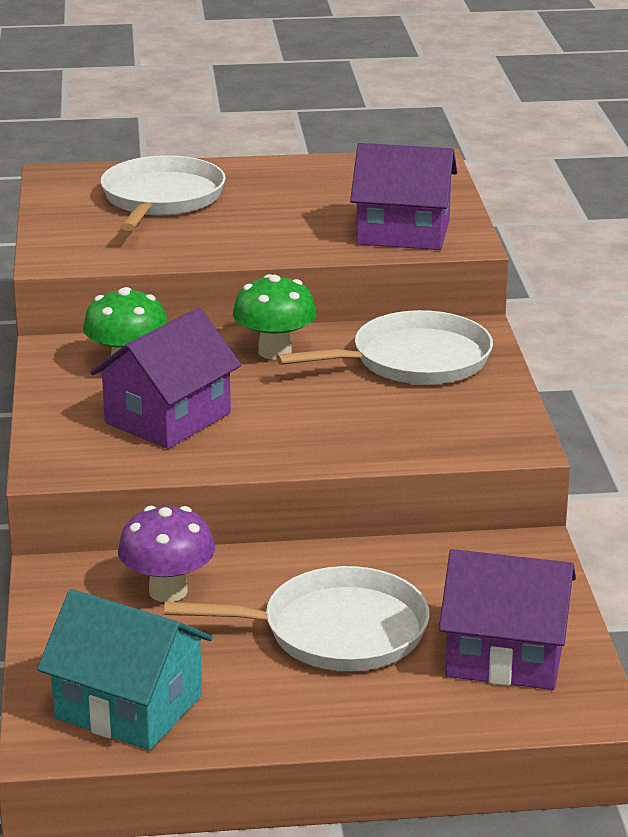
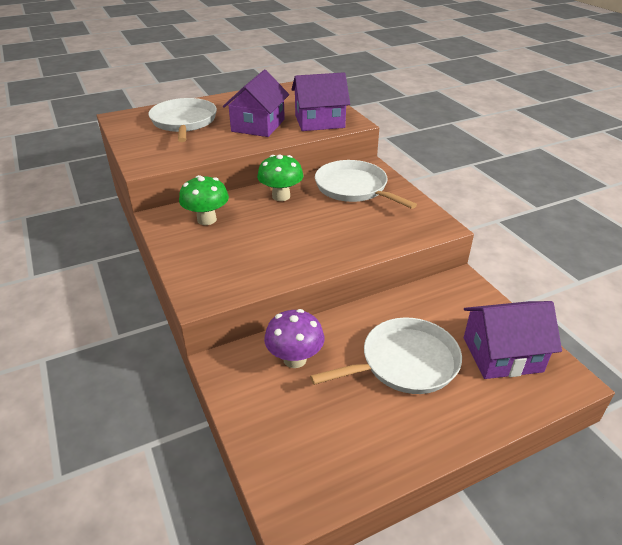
camera: 20 degrees left, 10 degrees up
turquoise house [37,589,212,750] -> none
purple house [90,308,241,449] -> purple house moved to [223,70,289,137]
white pan [276,310,493,385] -> white pan turned 90 degrees counterclockwise [315,160,417,209]

